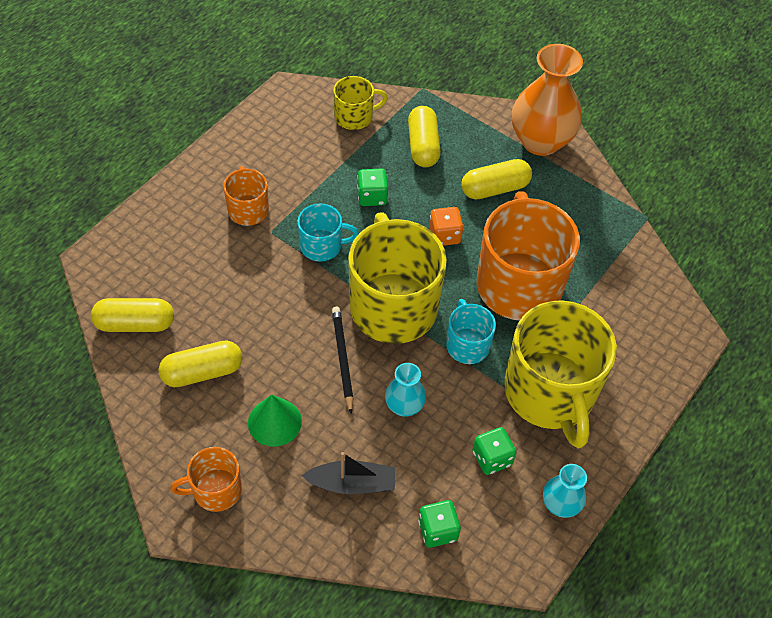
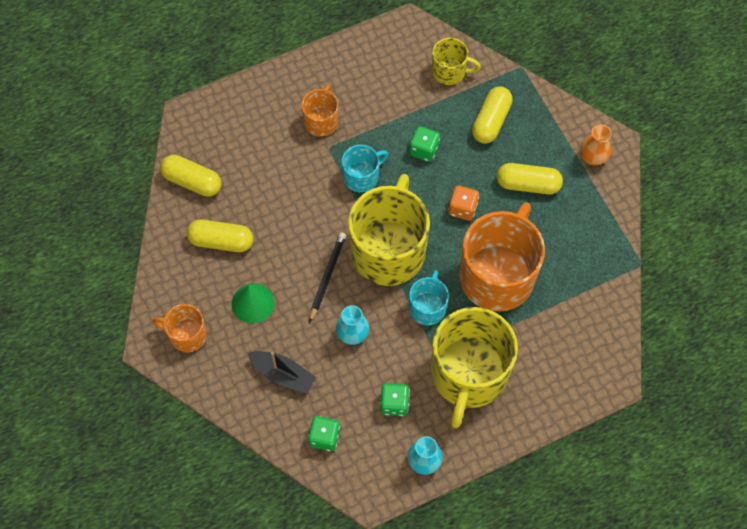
camera: 30 degrees right, 10 degrees up
turquoise mug [298,204,359,262] -> turquoise mug turned 60 degrees counterclockwise [342,145,388,192]
orange vase [512,44,583,156] -> orange vase [580,124,612,165], size x0.50

